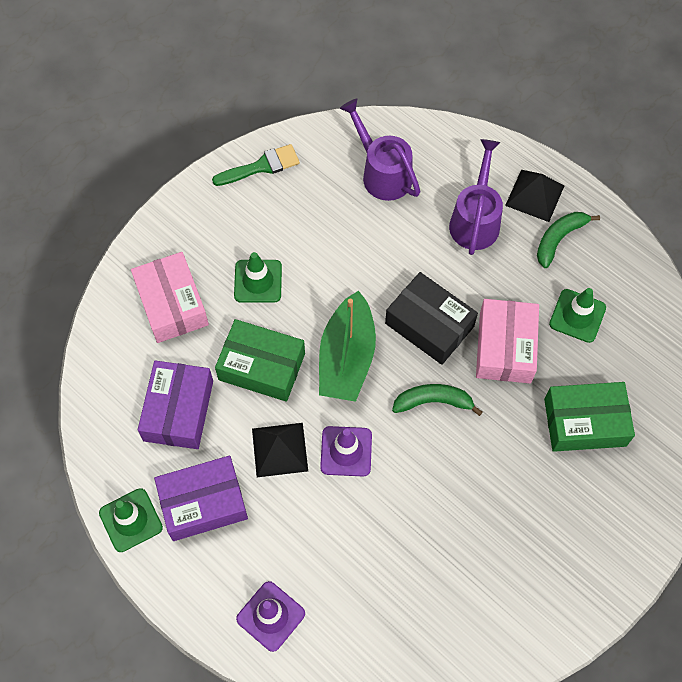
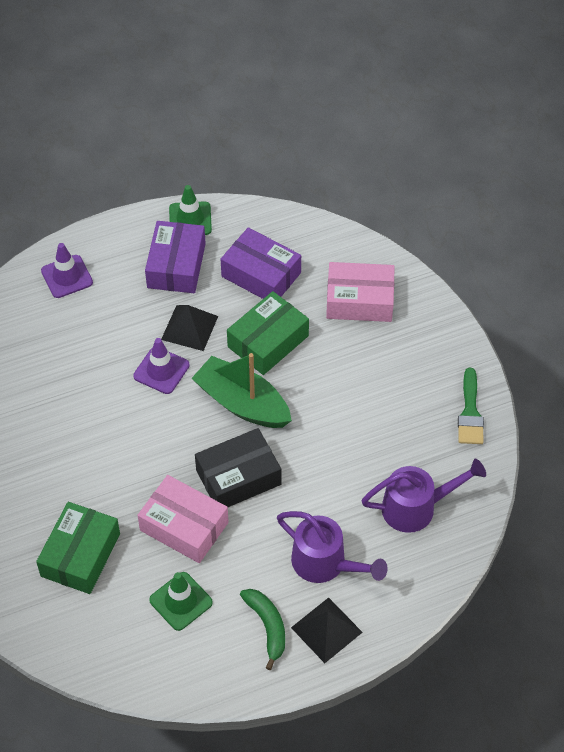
camera: 115 degrees right, 10 degrees down
green traffic cone [234,252,282,303] -> none
green banana [392,384,482,416] -> none

